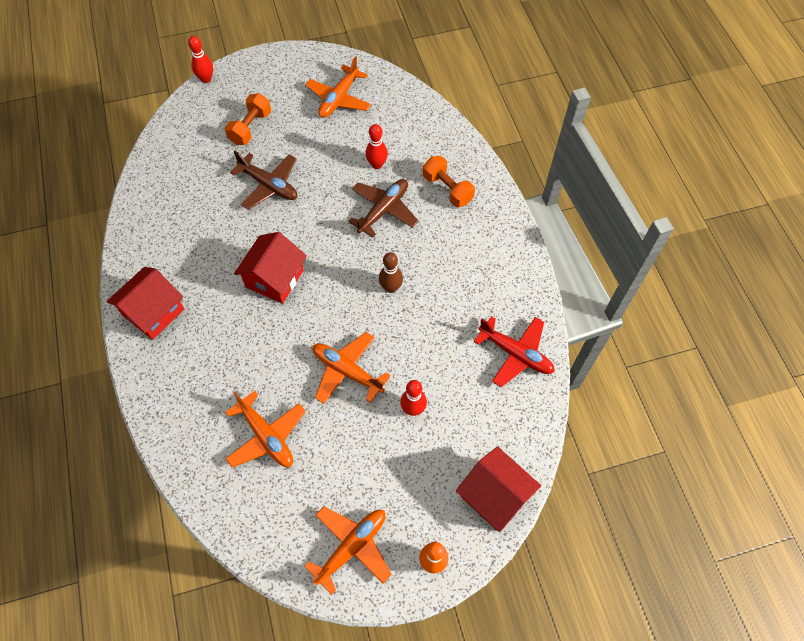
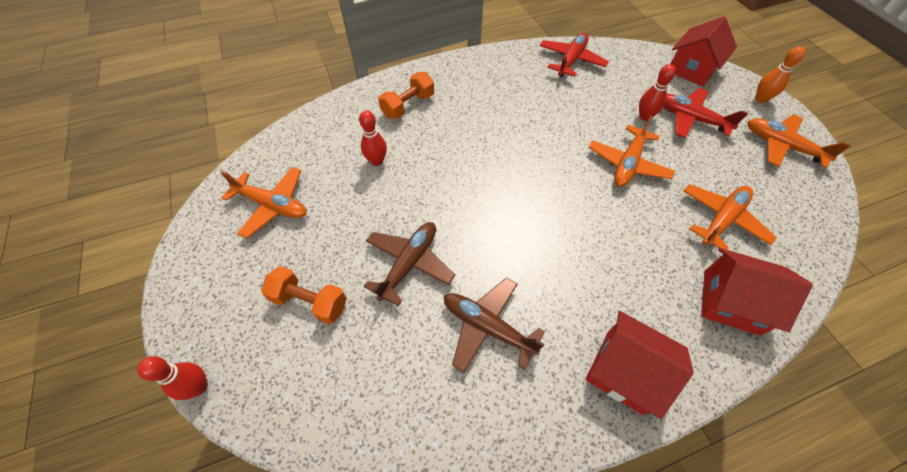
camera: 95 degrees left, 5 degrees down
red house [234,232,307,304] -> red house moved to [701,248,813,336]
brown plane [348,179,418,238] -> brown plane moved to [444,278,545,372]
brown bowling pin [379,252,403,293] -> none
none -> red plane [664,88,748,138]

